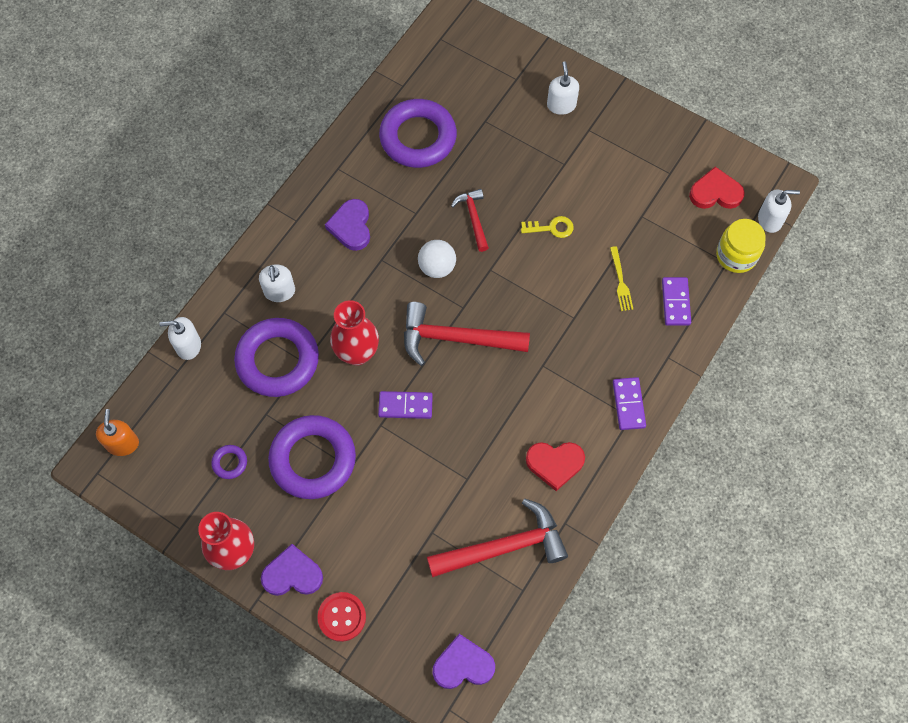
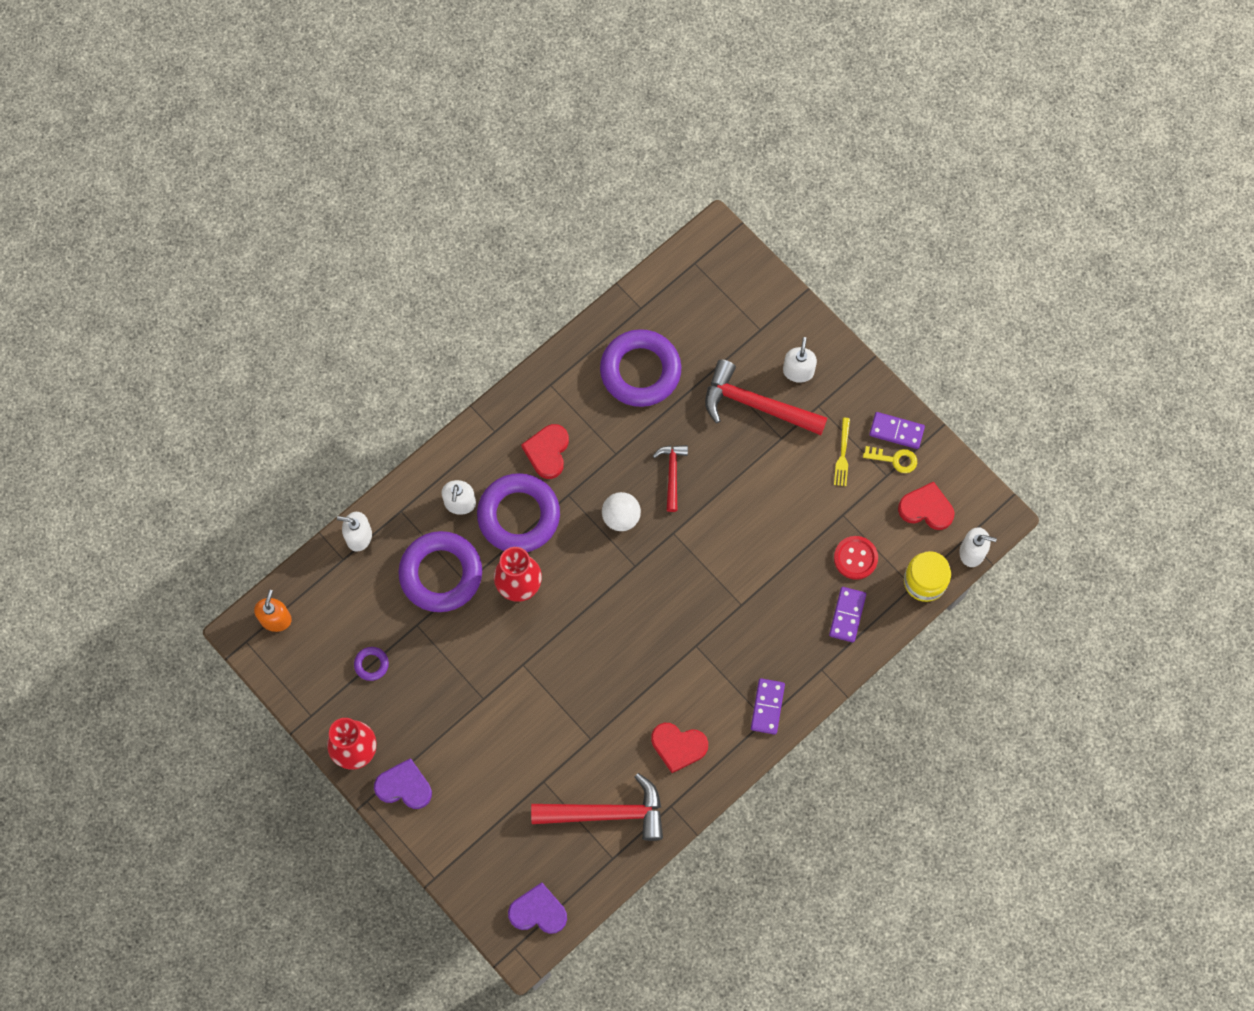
camera: 15 degrees right, 5 degrees up
purple ring [268,415,356,499] -> purple ring moved to [477,473,560,552]
red button [317,592,366,642] -> red button moved to [834,536,878,580]
purple heart [325,199,370,251] -> red heart [521,424,569,479]
purple domino [378,391,433,419] -> purple domino moved to [869,412,925,449]
red hammer [404,302,530,366] -> red hammer moved to [705,359,827,435]
yellow key [521,216,574,238] -> yellow key moved to [863,446,917,473]
yellow fork [610,246,633,311] -> yellow fork moved to [834,418,850,486]

